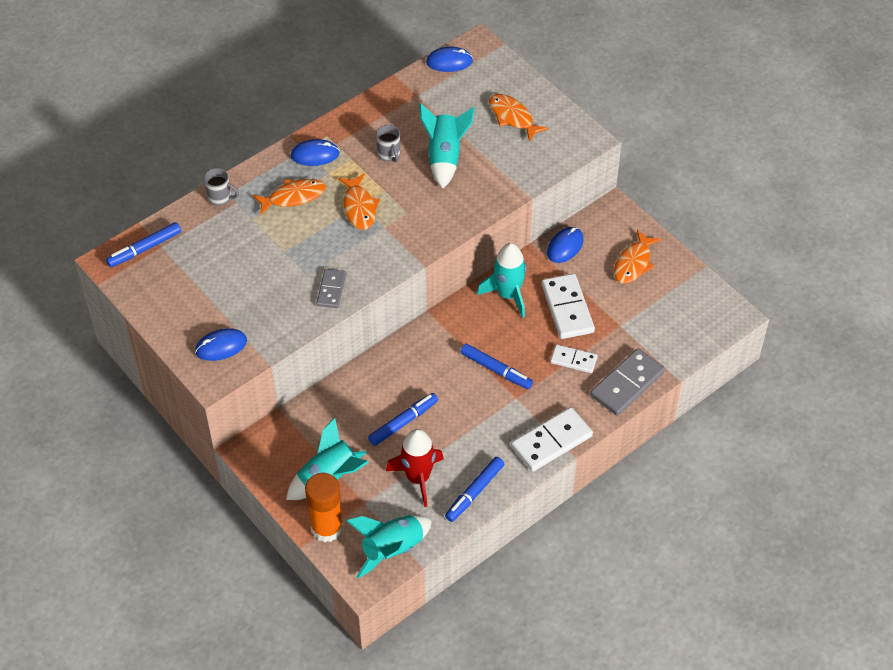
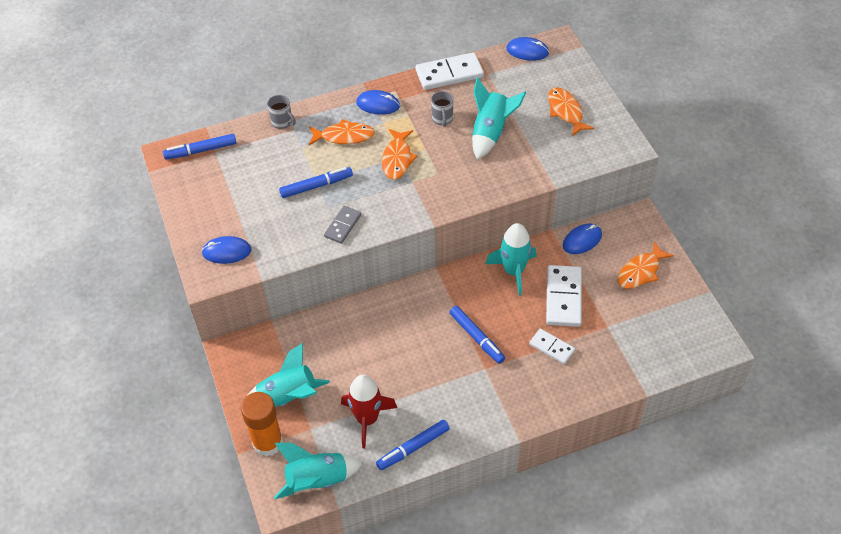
camera: 20 degrees right, 0 degrees up
blue marker [368,393,438,446] -> blue marker moved to [279,167,353,198]
white domino [511,407,593,472] -> white domino moved to [416,52,484,90]
grey domino [590,348,665,416] -> none

